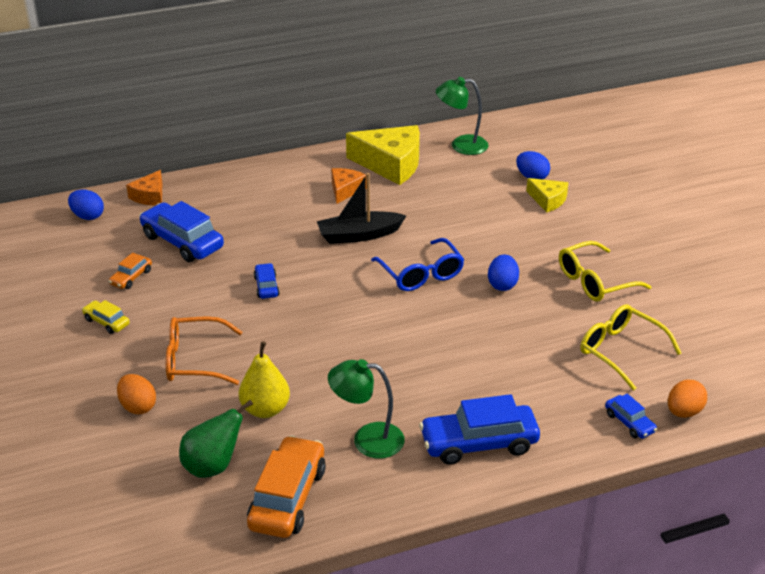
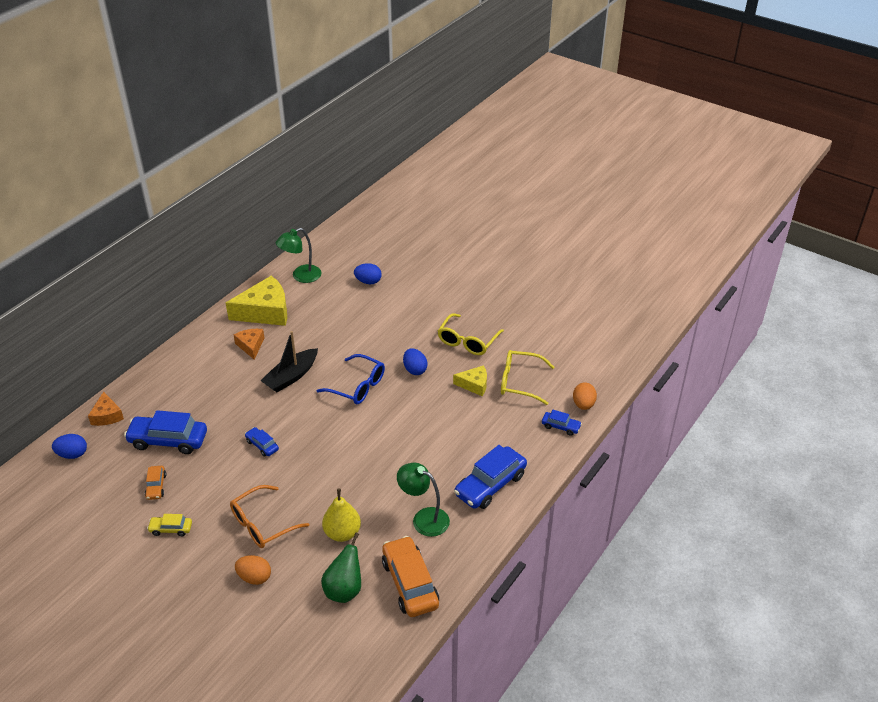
camera: 35 degrees left, 5 degrees up
green lamp [328,359,405,459] -> green lamp turned 60 degrees clockwise [397,463,450,537]
yellow cheese [526,178,569,212] -> yellow cheese moved to [453,365,487,396]

